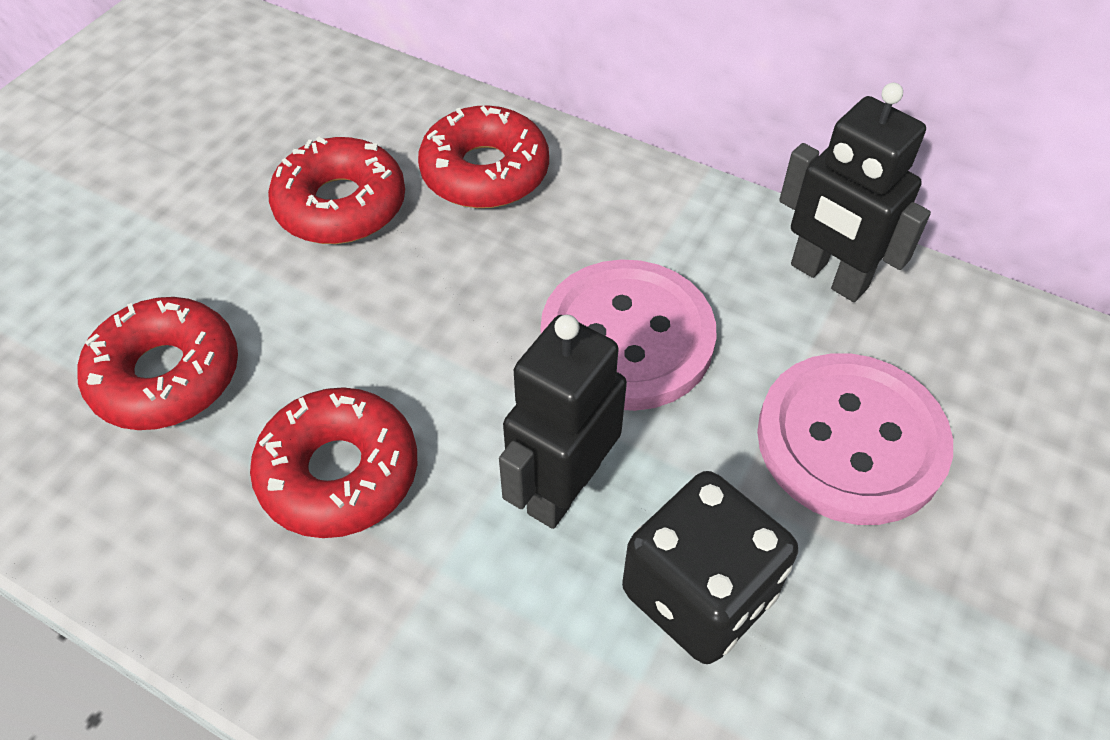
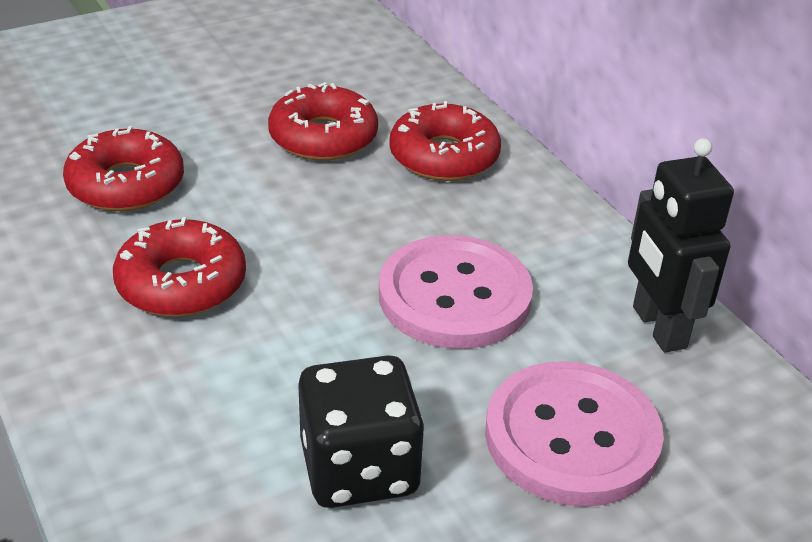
camera: 30 degrees right, 15 degrees down
black robot [499,315,627,529] -> none

